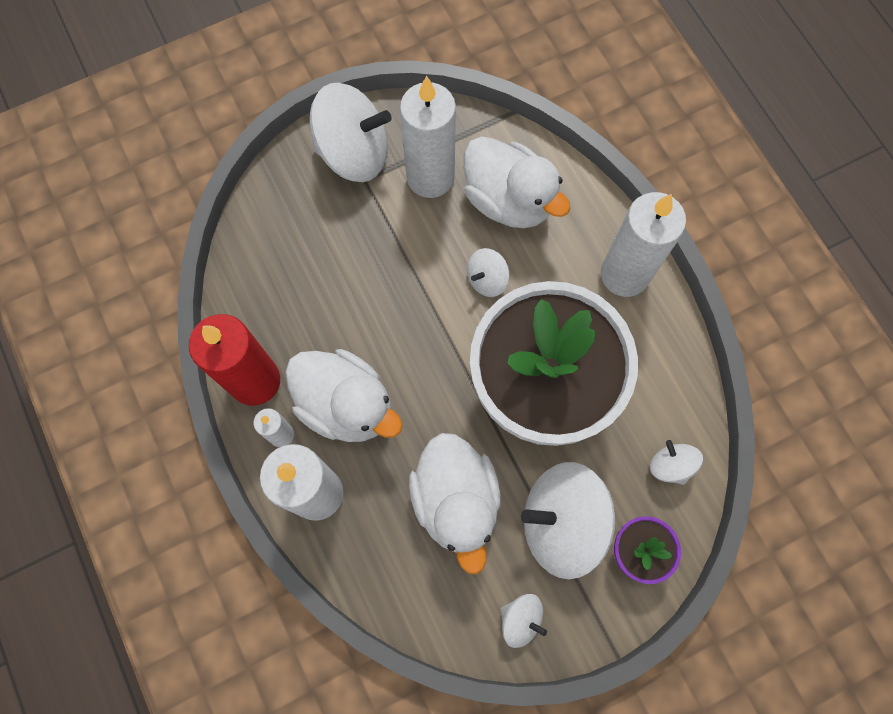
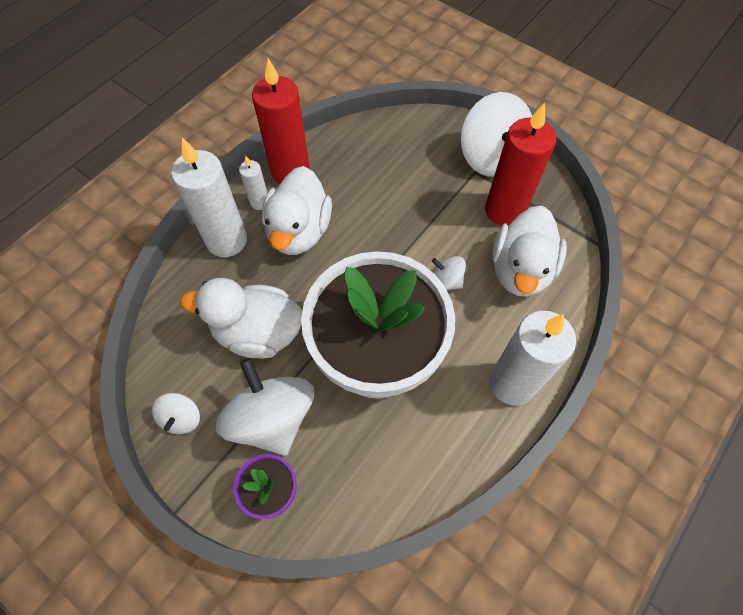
camera: 65 degrees right, 10 degrees down
white candle [400,76,456,198] -> red candle [485,102,556,226]
white duck [409,433,501,574] -> white duck turned 45 degrees clockwise [180,278,303,359]
white spinning top [650,440,703,485] -> none

